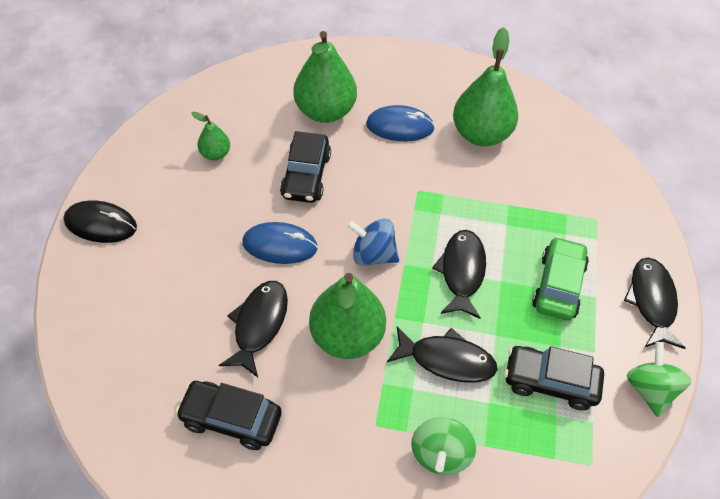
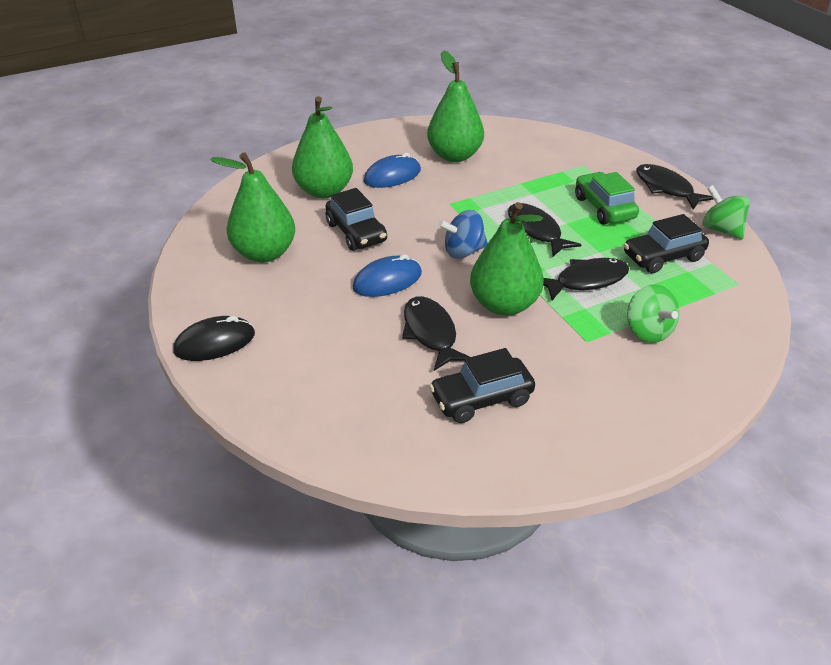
camera: 35 degrees left, 15 degrees down
green pear [191,112,230,160] -> green pear [210,152,295,262], size x2.02

